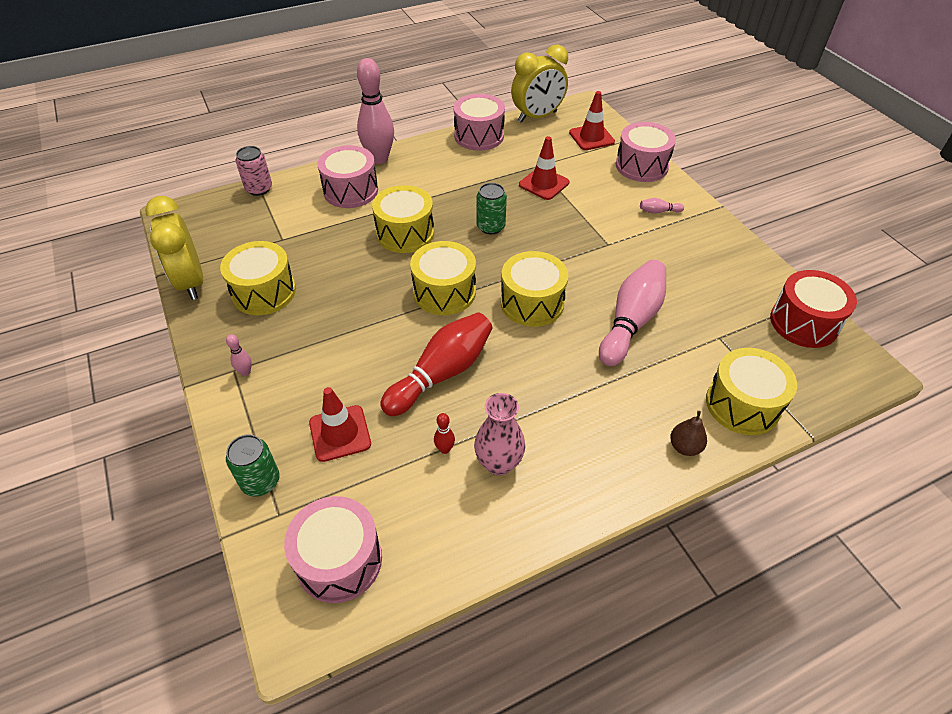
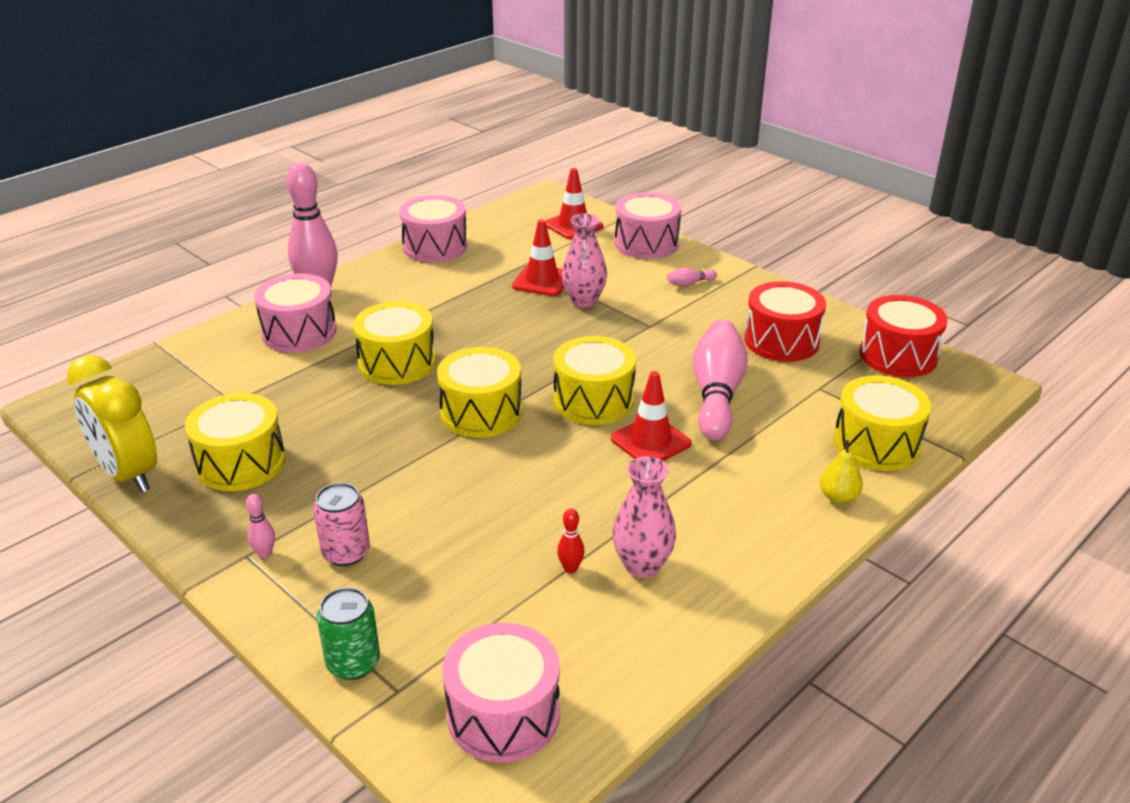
camera: 20 degrees left, 15 degrees down
pink can [236,146,272,196] -> pink can moved to [313,483,370,566]
red traffic cone [309,387,371,462] -> red traffic cone moved to [611,371,691,461]
red bowling pin [380,312,492,416] -> none
green can [477,183,507,234] -> none
yellow clock [511,45,568,123] -> none
brown pear [670,411,707,456] -> yellow pear [820,440,863,504]
none -> pink vase [562,214,607,308]
none -> red drum [744,281,826,362]

